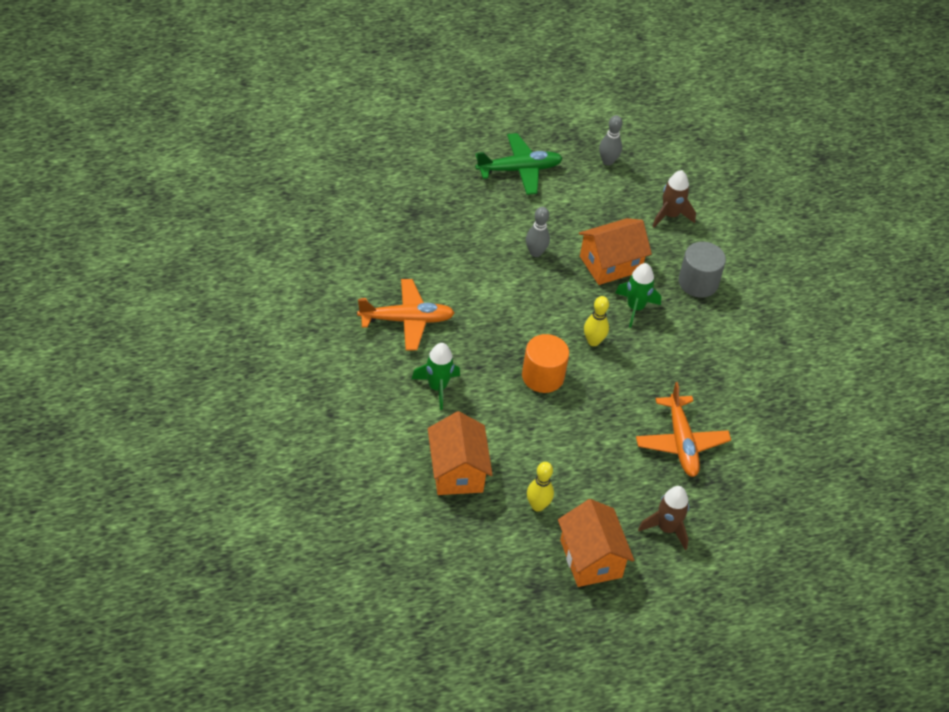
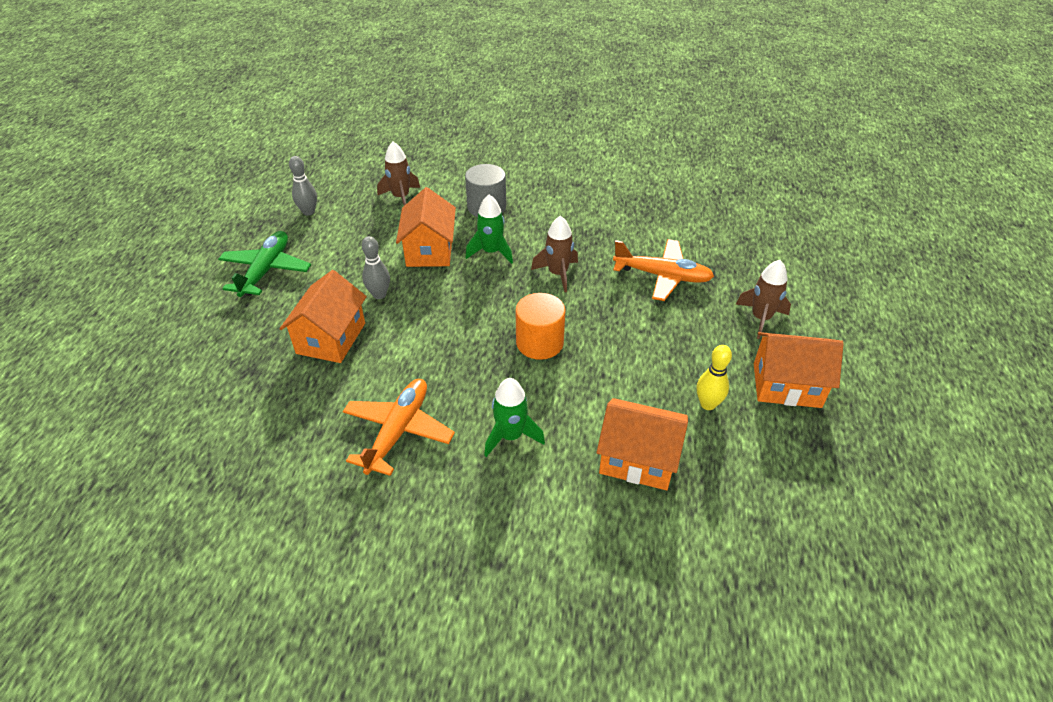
camera: 60 degrees left, 5 degrees down
yellow bowling pin [584,296,609,346] -> none
none -> orange house [280,270,367,363]
none -> brown rocket [531,216,578,292]

